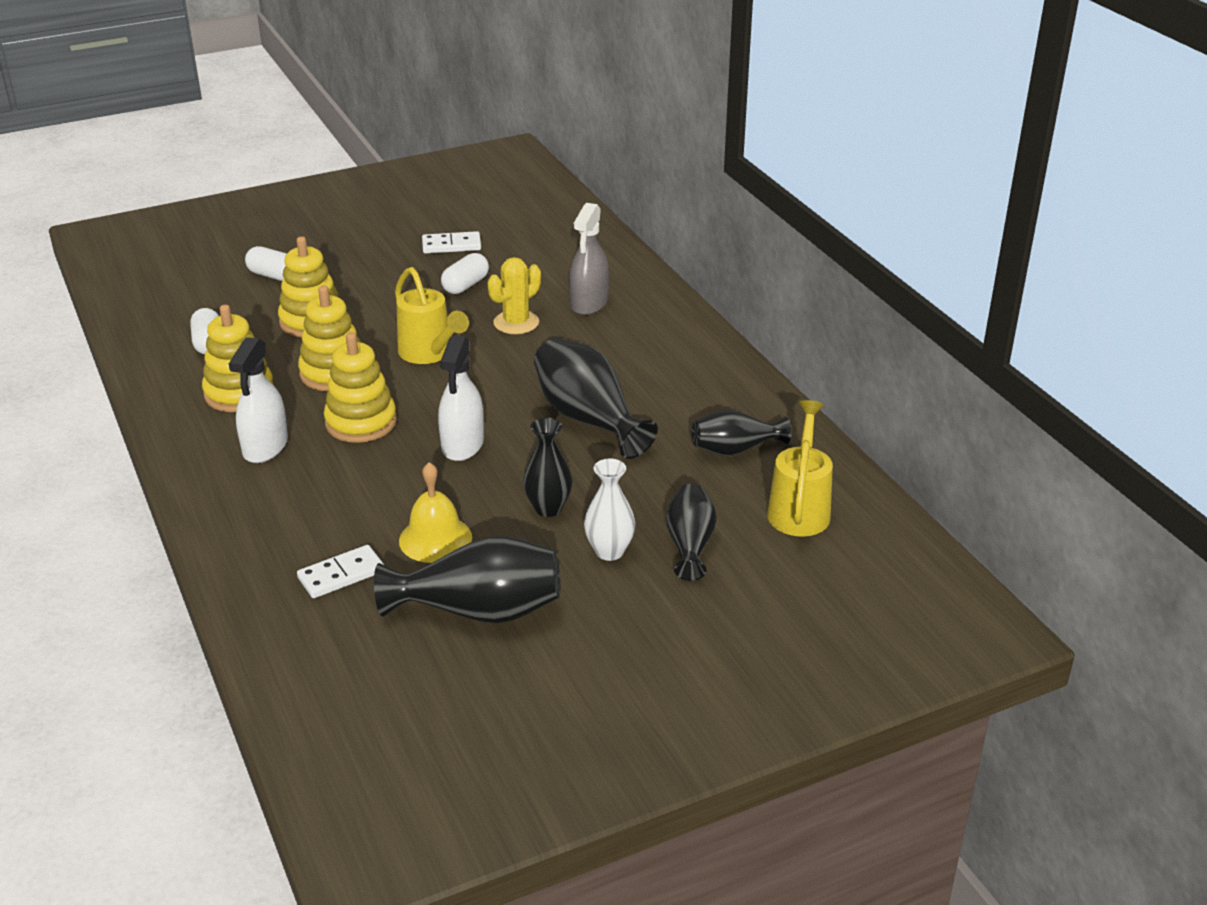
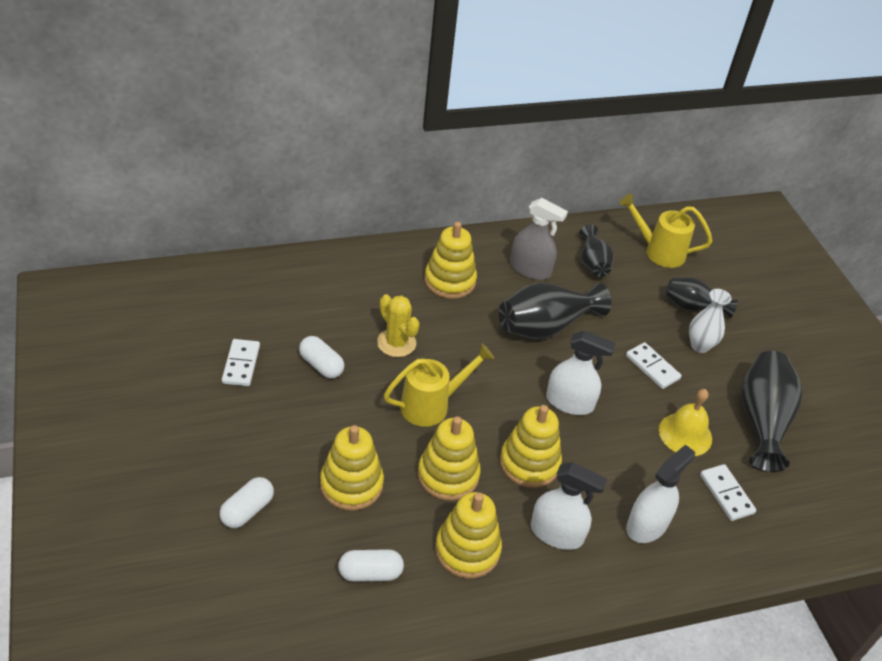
camera: 85 degrees left, 10 degrees up
black vase [523,417,573,517] -> white domino [626,342,681,389]
grey spray bottle [569,203,609,315] -> grey spray bottle moved to [510,198,568,280]
none -> yellow stacking toy [424,222,477,299]
none -> white spray bottle [626,445,695,543]

